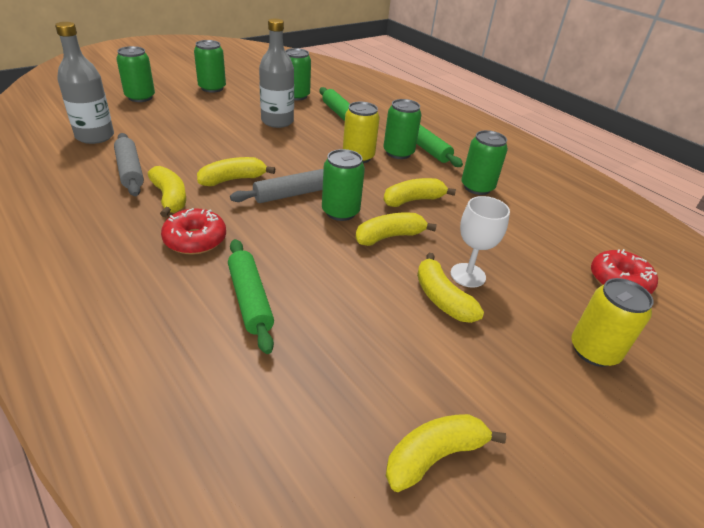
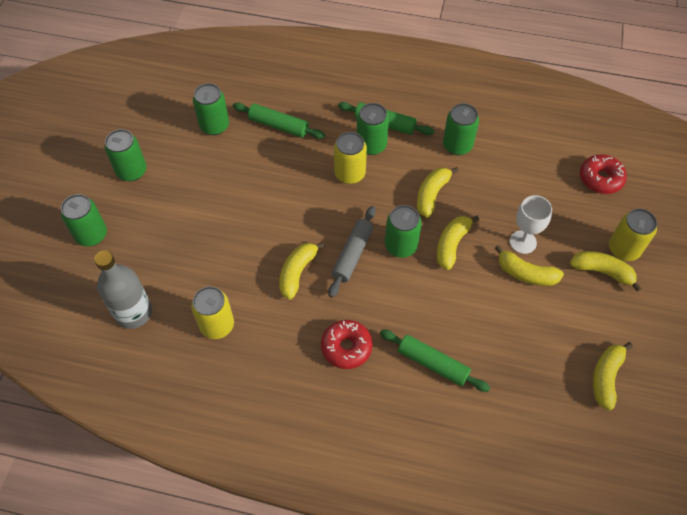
camera: 35 degrees left, 20 degrees up
grey rolling pin [114,133,144,196] -> yellow can [191,286,234,339]
yellow banana [148,166,186,217] -> yellow banana moved to [570,251,642,292]
grey bottle [259,19,294,128] -> none

